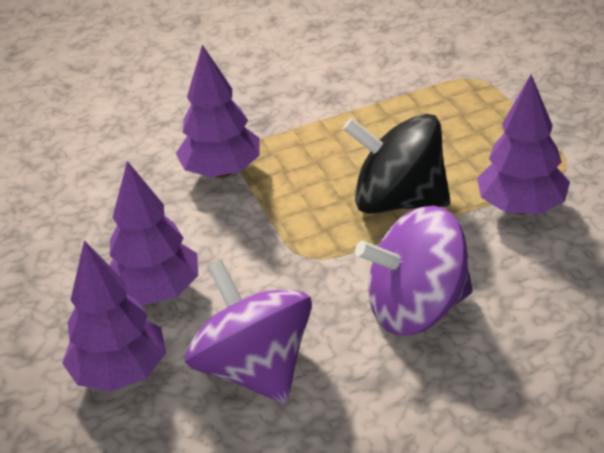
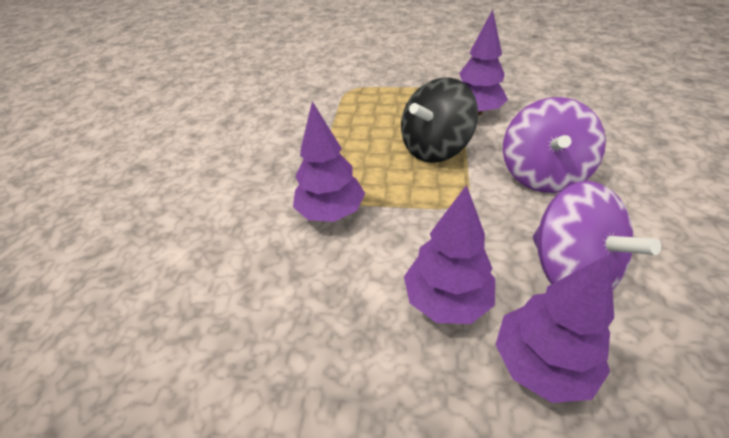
camera: 60 degrees left, 5 degrees up
purple spinning top [185,260,312,403] -> purple spinning top turned 120 degrees counterclockwise [533,181,661,289]

